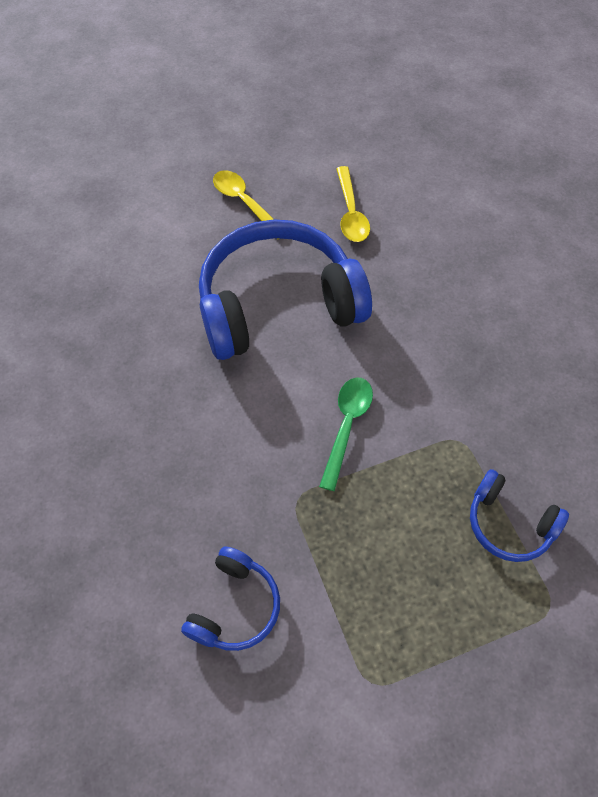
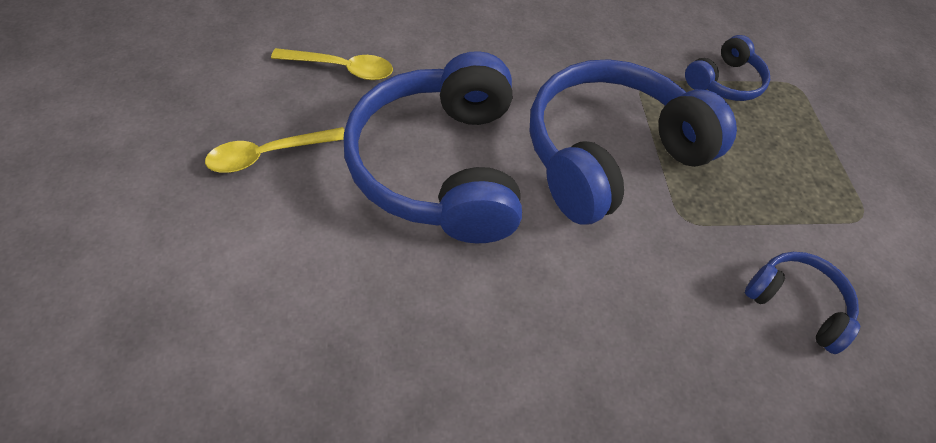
camera: 80 degrees left, 5 degrees down
green spoon [319,377,373,491] -> blue headphones [530,59,737,224]

